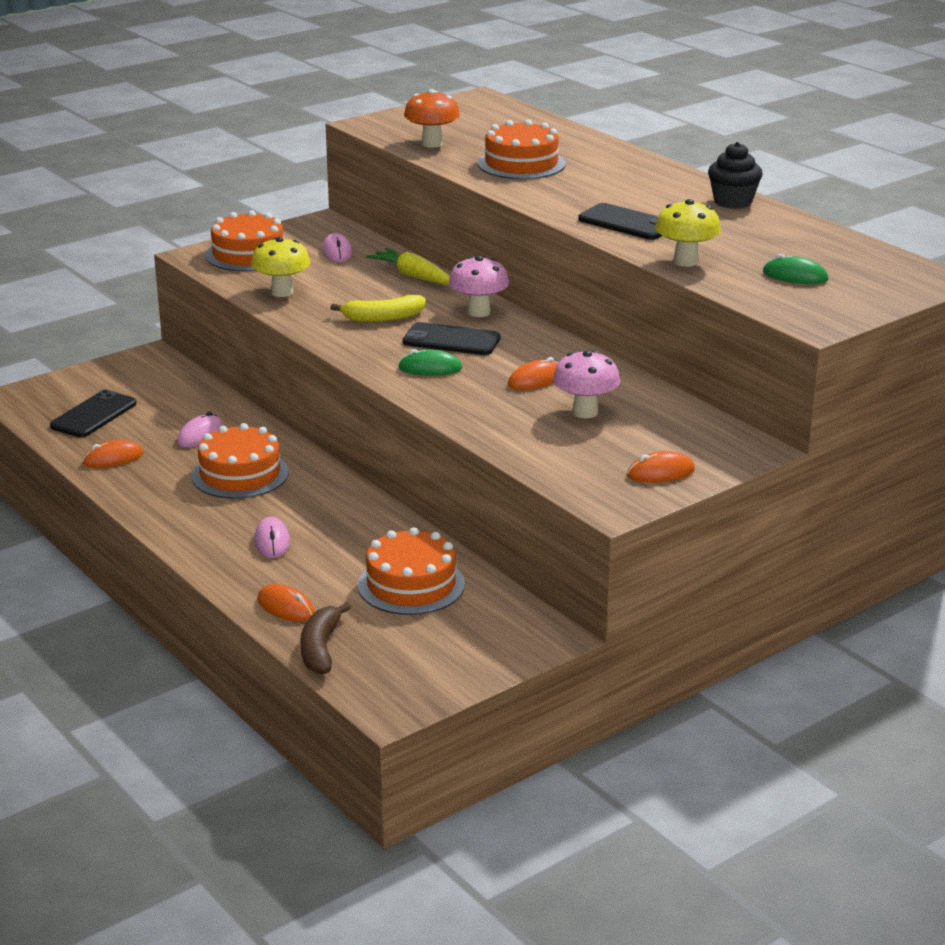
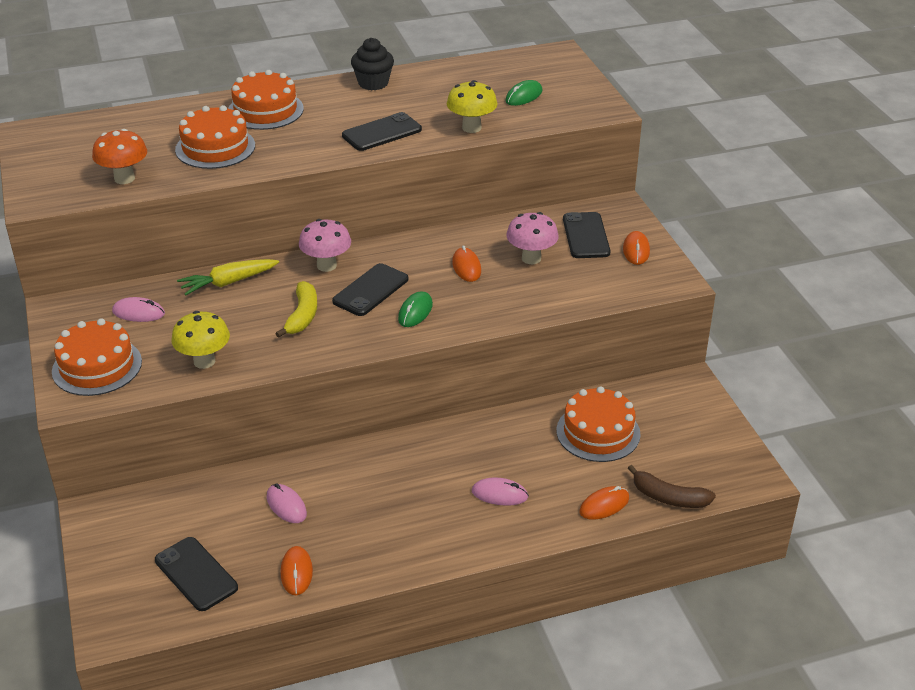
camera: 70 degrees left, 10 degrees up
orange cake [192,423,289,499] -> orange cake moved to [228,70,304,130]
none -> black phone [563,212,610,258]

